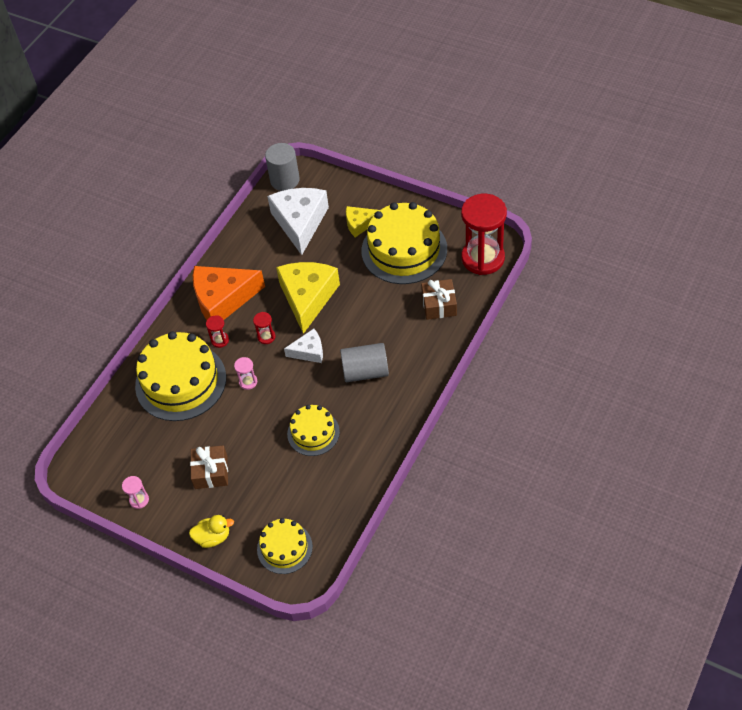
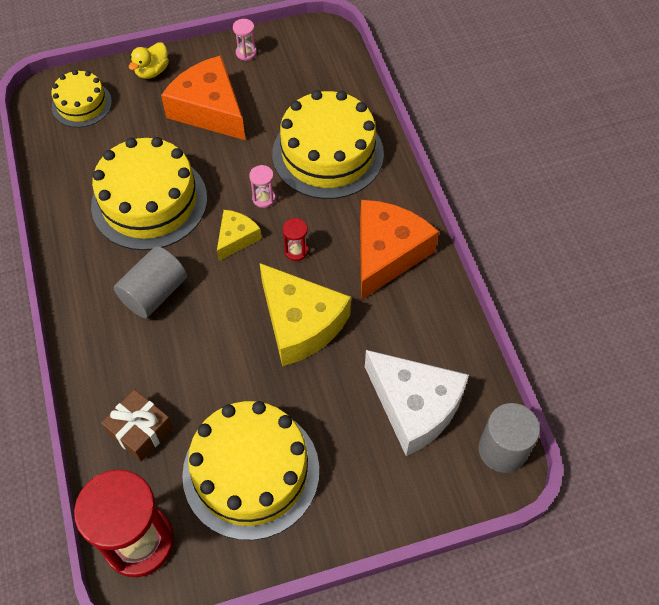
camera: 130 degrees right, 5 degrees up
brown gift [190,445,228,489] -> orange cheese [161,55,245,140]
red hourglass [206,315,229,348] -> none
white cheese [284,329,323,363] -> none
yellow cake [287,405,340,456] -> yellow cake [91,137,207,250], size x1.81
yellow cheese [346,206,379,237] -> yellow cheese moved to [217,210,262,261]

